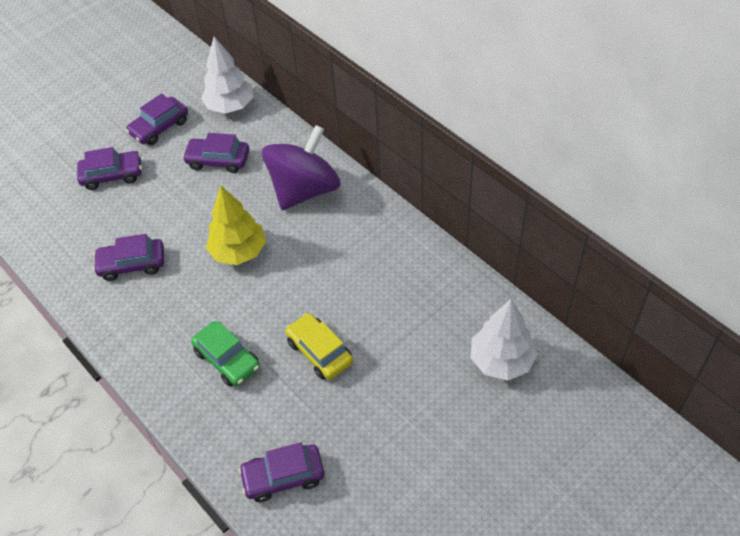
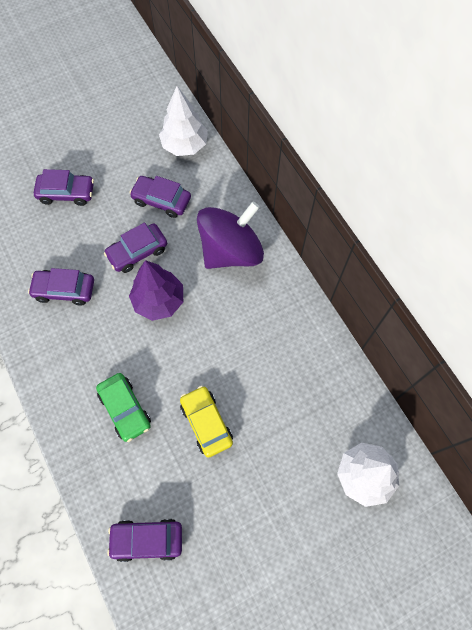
camera: 10 degrees right, 15 degrees up
purple car [126,93,188,145] -> purple car moved to [104,223,167,273]
yellow tree [206,186,266,265] -> purple tree [129,260,183,321]

